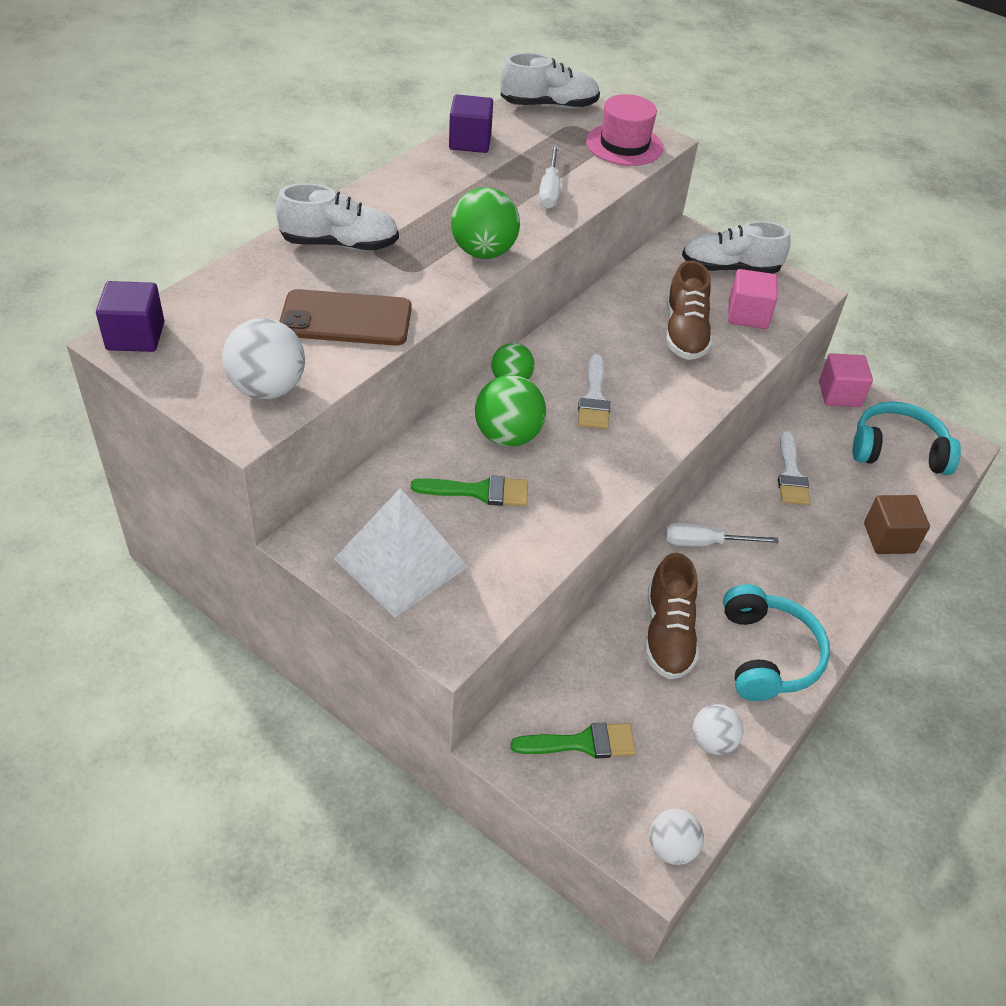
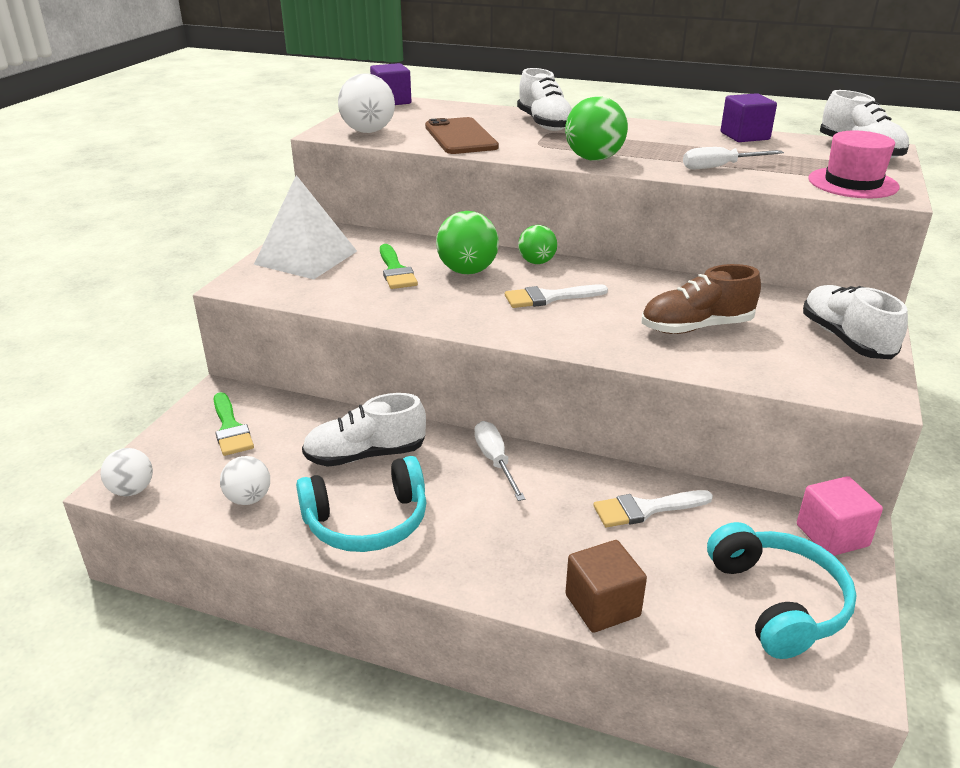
camera: 75 degrees right, 15 degrees down
brown shoe [645,553,699,679] -> white shoe [302,393,426,467]
pink cube [728,269,778,329] -> none

